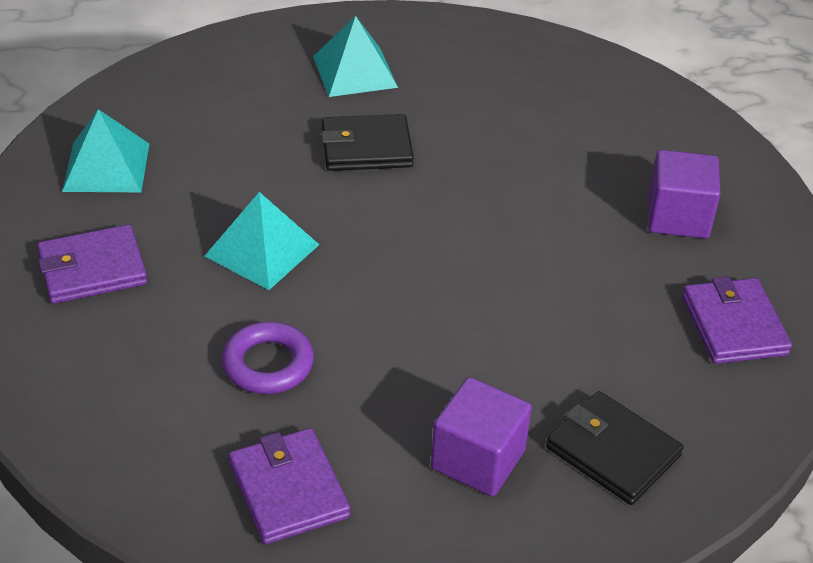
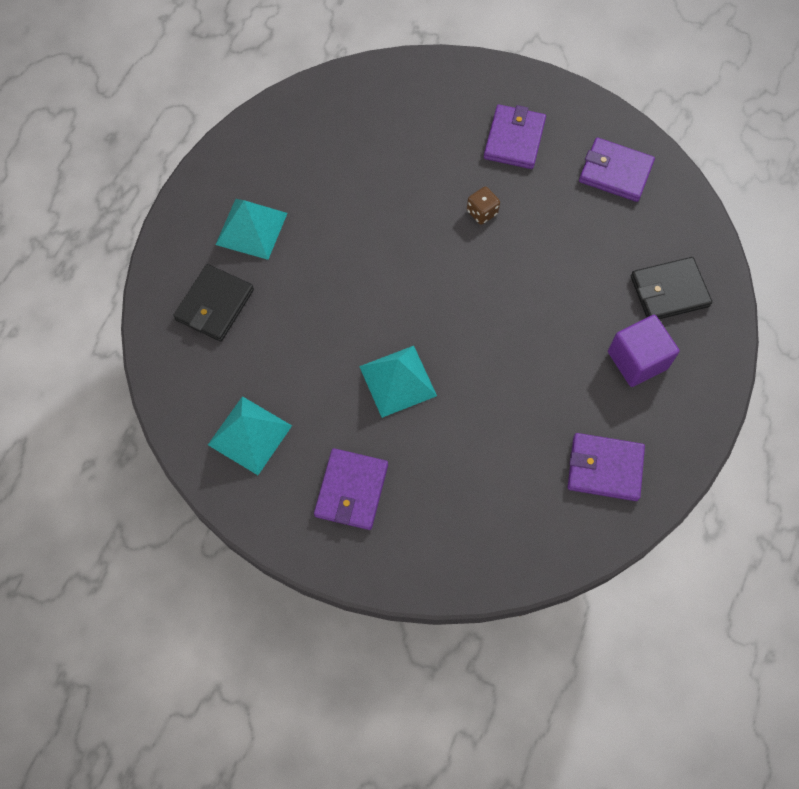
camera: 55 degrees left, 25 degrees up
purple ring [222,322,314,394] -> none
black wallet [321,114,414,171] -> black wallet moved to [173,264,254,341]
purple cube [648,150,720,239] -> purple wallet [484,104,546,169]
none -> brown dice [467,187,500,225]

